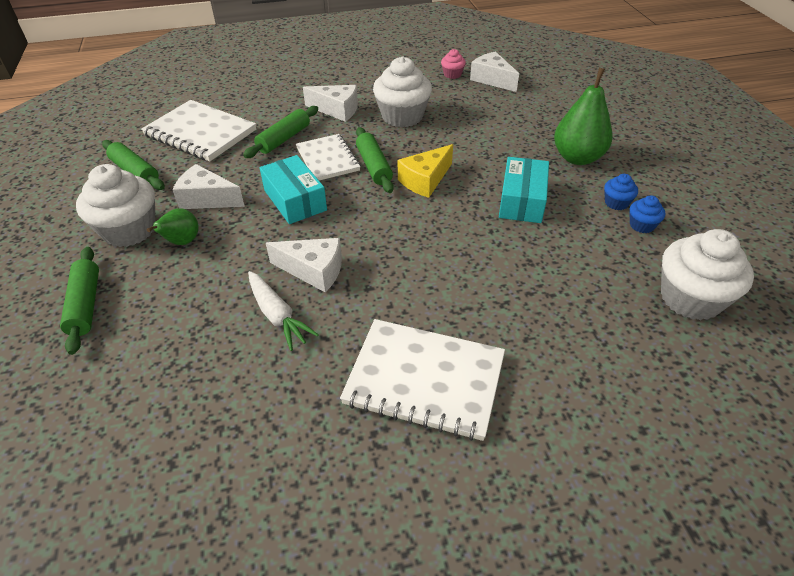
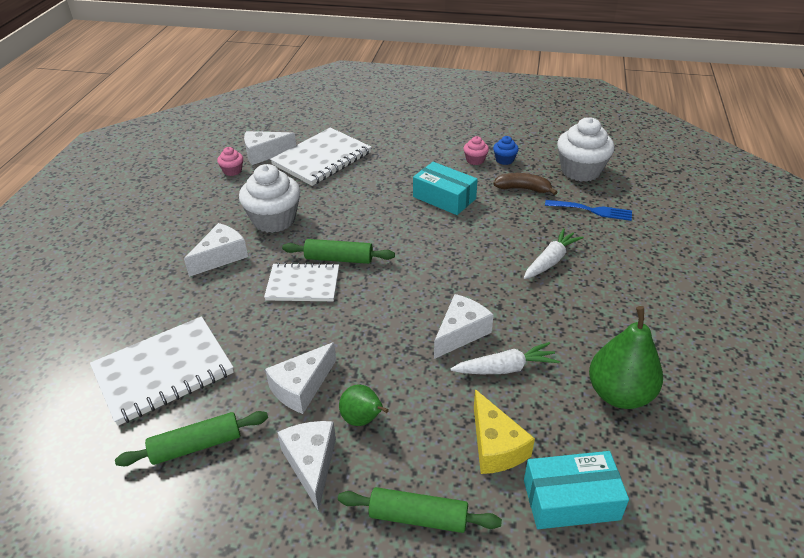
camera: 65 degrees left, 5 degrees down
white cupcake [76,164,155,247] -> white cheese [277,421,336,511]
green rolling pin [243,106,318,158] -> none
turquoise box [260,155,327,224] -> turquoise box moved to [524,451,629,529]
white notebook [340,319,505,441] -> white notebook moved to [270,127,372,186]
yellow cheese [398,144,453,198] -> yellow cheese moved to [474,389,535,474]
green pear [554,68,613,165] -> green pear moved to [589,306,663,409]
blue cupcake [604,174,638,210] -> pink cupcake [464,136,489,165]
none -> brown banana [493,173,557,195]
none -> white carrot [524,228,584,279]
none -> blue fork [545,200,632,221]

